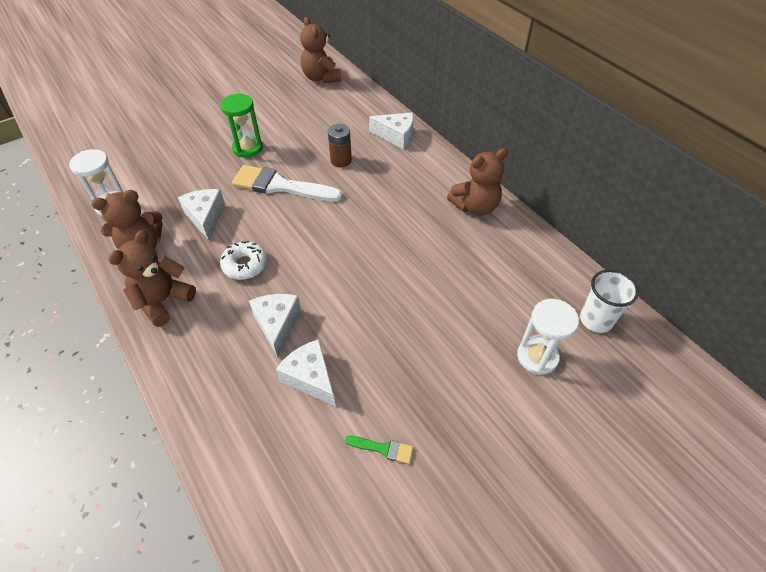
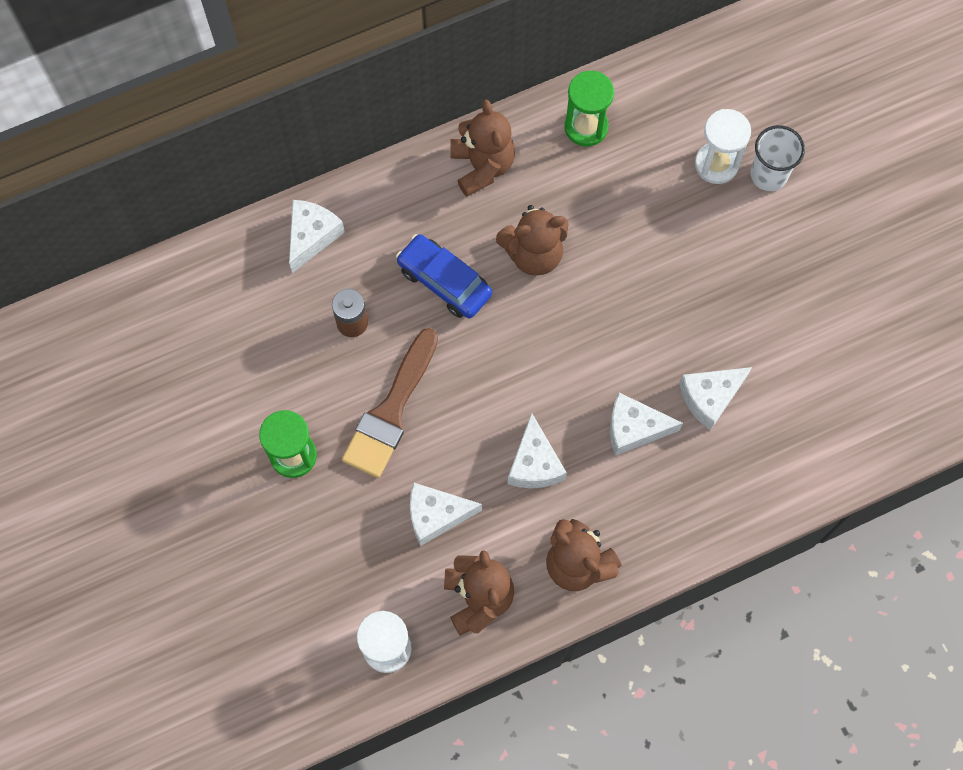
camera: 80 degrees left, 20 degrees up
white donut [220,241,267,280] -> white cheese [508,413,567,488]
white brush [232,165,343,202] -> brown brush [342,328,438,478]
brown teddy bear [300,17,342,83] -> brown teddy bear moved to [496,205,569,276]
green brush [345,436,413,464] -> none
white cup [580,270,639,333] -> white cup moved to [751,125,805,191]
none -> blue car [396,234,492,319]
none -> green hourglass [564,71,614,147]

